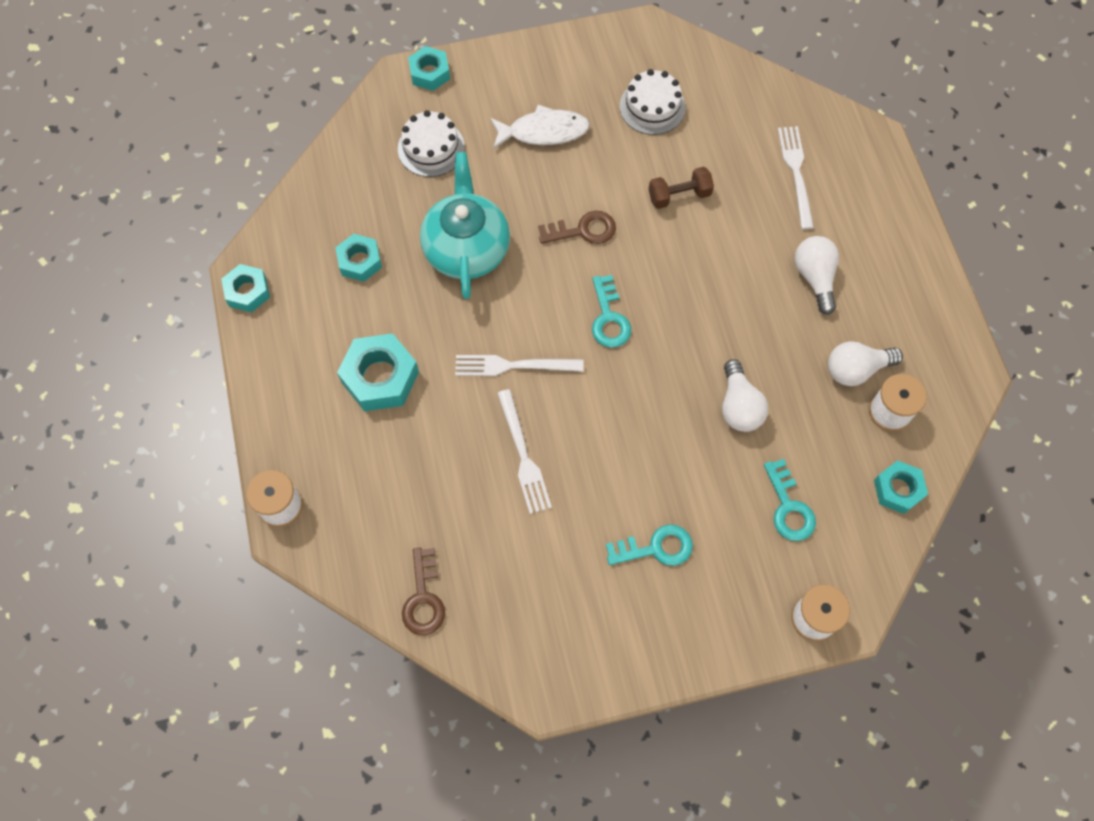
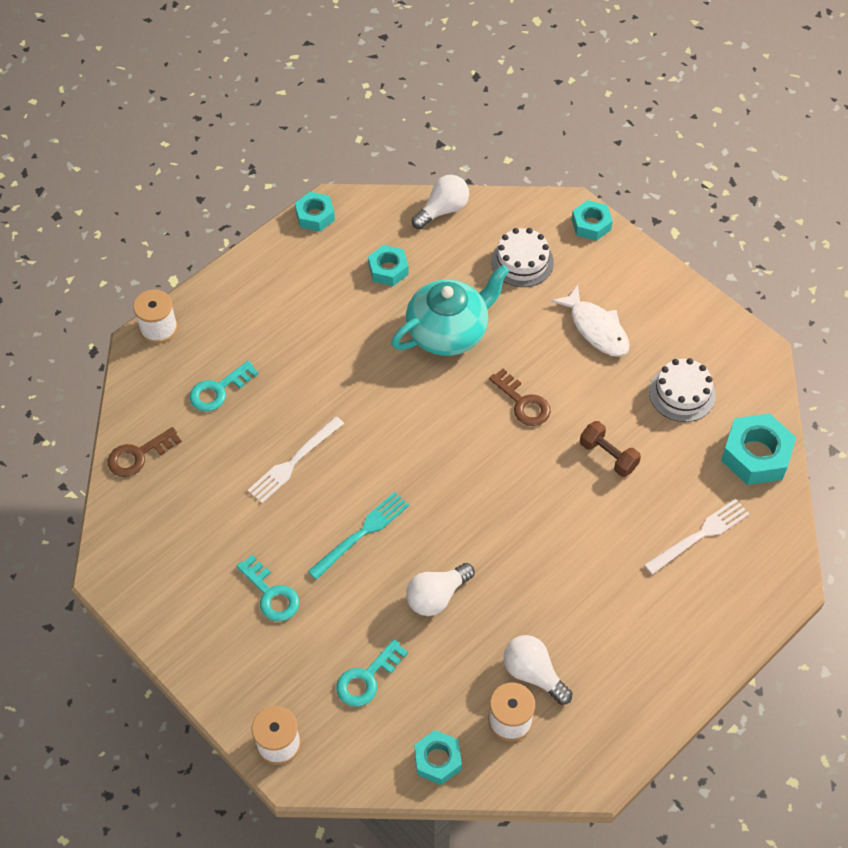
camera: 60 degrees right, 10 degrees down
turquoise nut [337,333,419,411] -> turquoise nut moved to [721,413,796,485]
white fork [455,355,584,376] -> none
turquoise key [592,275,631,348] -> turquoise key moved to [189,361,259,411]
white light bulb [795,236,839,315] -> white light bulb moved to [412,175,469,229]
none -> turquoise fork [308,492,409,580]

